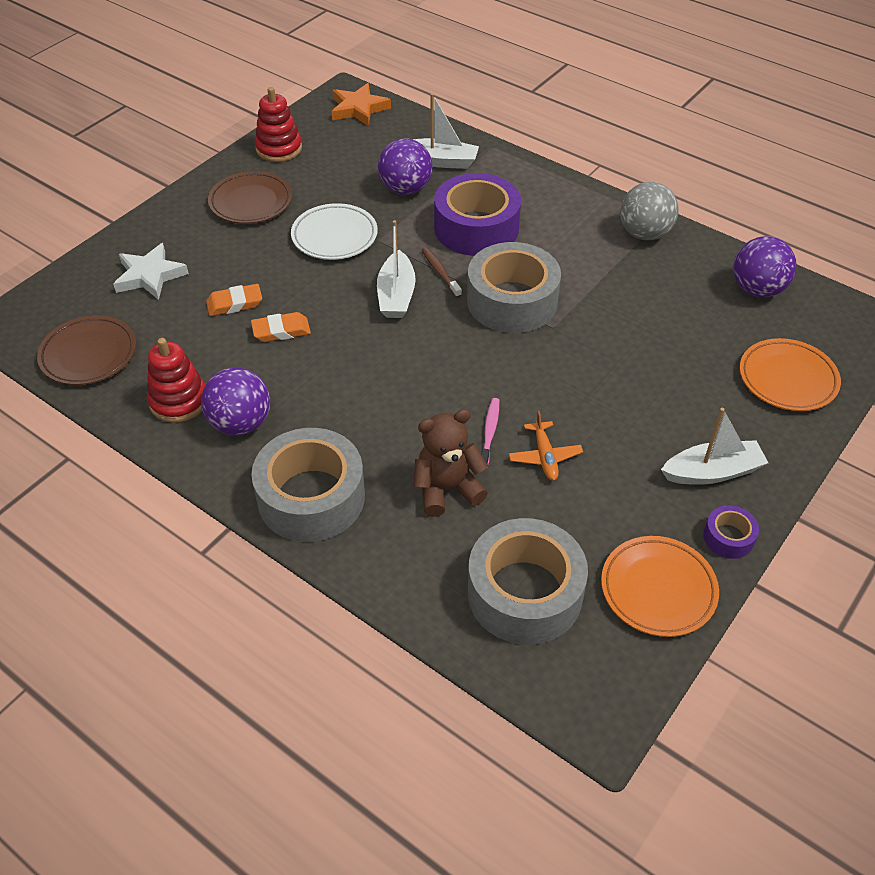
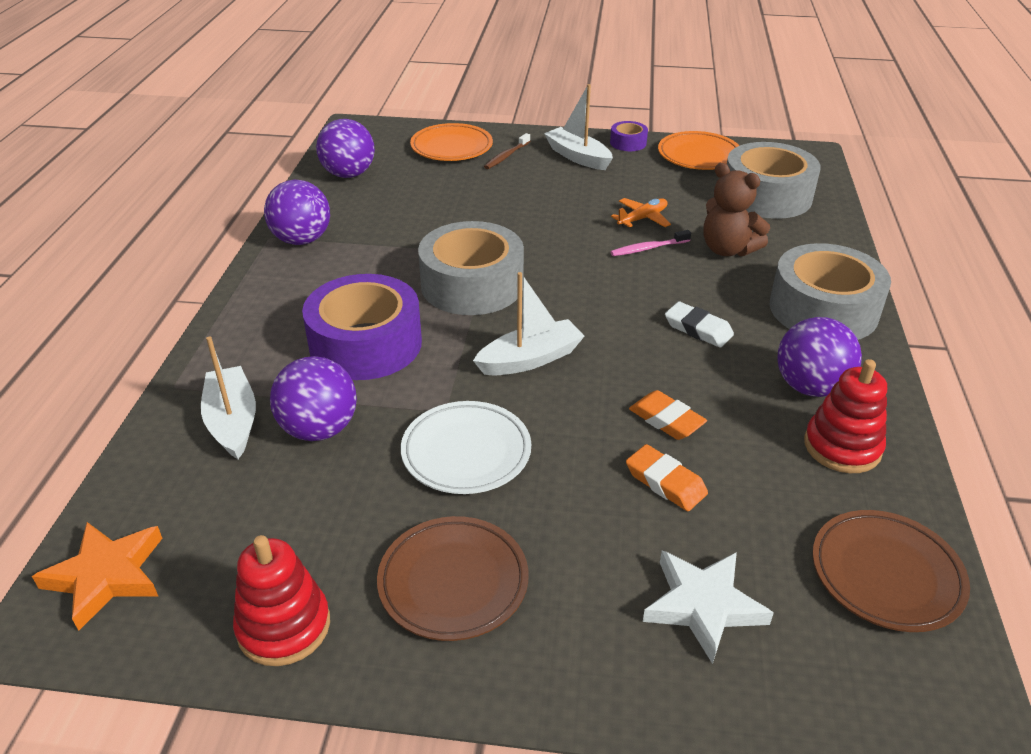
camera: 120 degrees left, 10 degrees down
brown toothbrush [422,247,462,298] -> brown toothbrush moved to [484,133,531,169]
grey ball [620,182,679,240] -> purple ball [264,180,330,245]
none -> white eraser [665,301,734,348]

